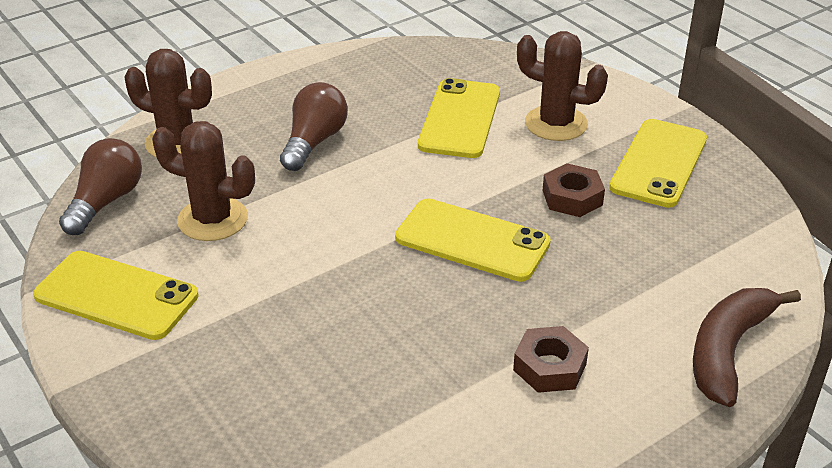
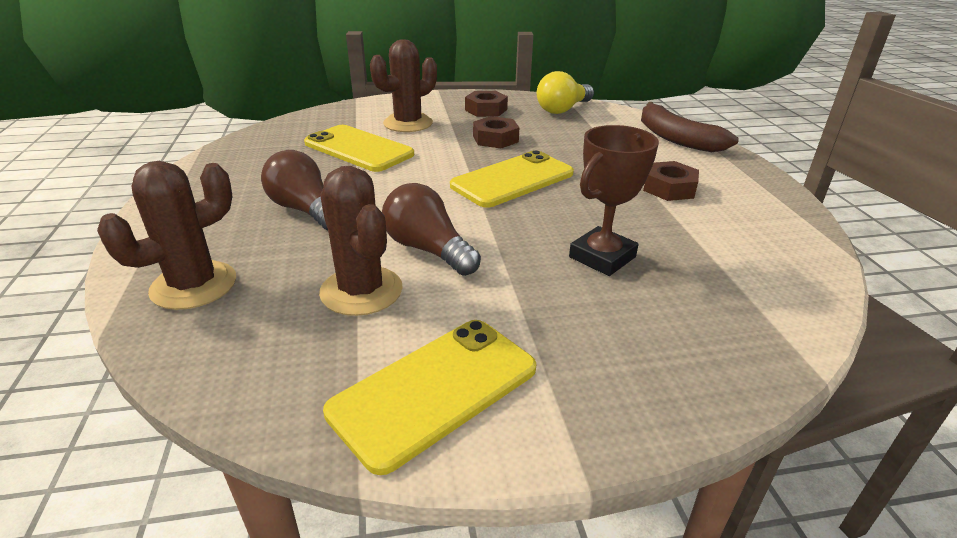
camera: 65 degrees left, 5 degrees down
brown light bulb [59,138,142,235] -> brown light bulb moved to [382,183,481,276]
brown cactus [152,121,255,241] -> brown cactus turned 75 degrees counterclockwise [319,166,403,316]
yellow phone [609,119,707,208] -> brown nut [465,91,508,117]
none -> yellow light bulb [537,71,594,114]
none -> brown trophy [569,125,659,276]

